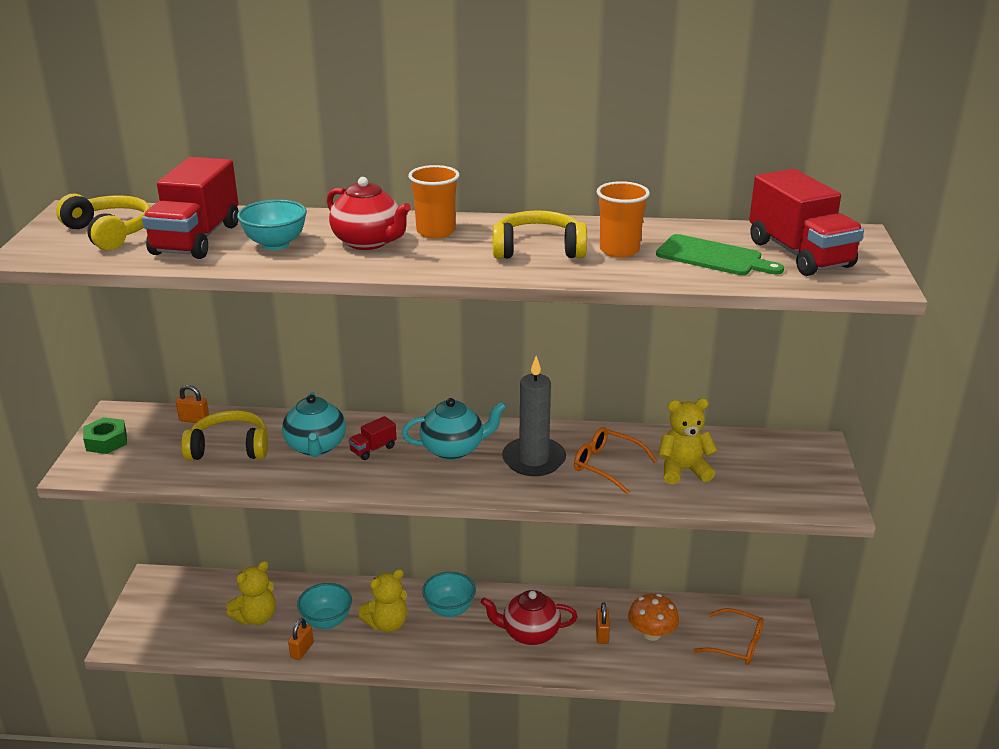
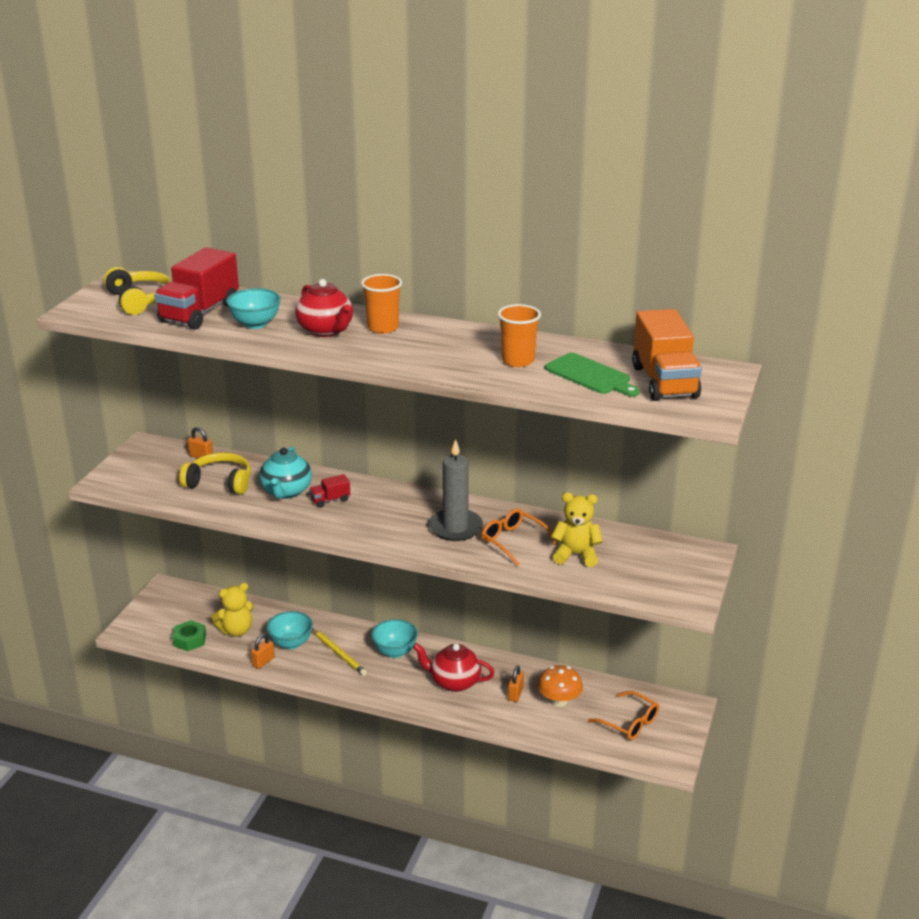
camera: 15 degrees right, 0 degrees up
green nut [83,417,127,454] -> green nut moved to [172,620,206,651]
yellow teddy bear [359,569,407,632] -> yellow pencil [312,628,367,676]
turquoise teapot [402,398,506,460] -> none
yellow headphones [493,210,587,259] -> none
red truck [749,169,864,276] -> orange truck [632,309,702,401]

